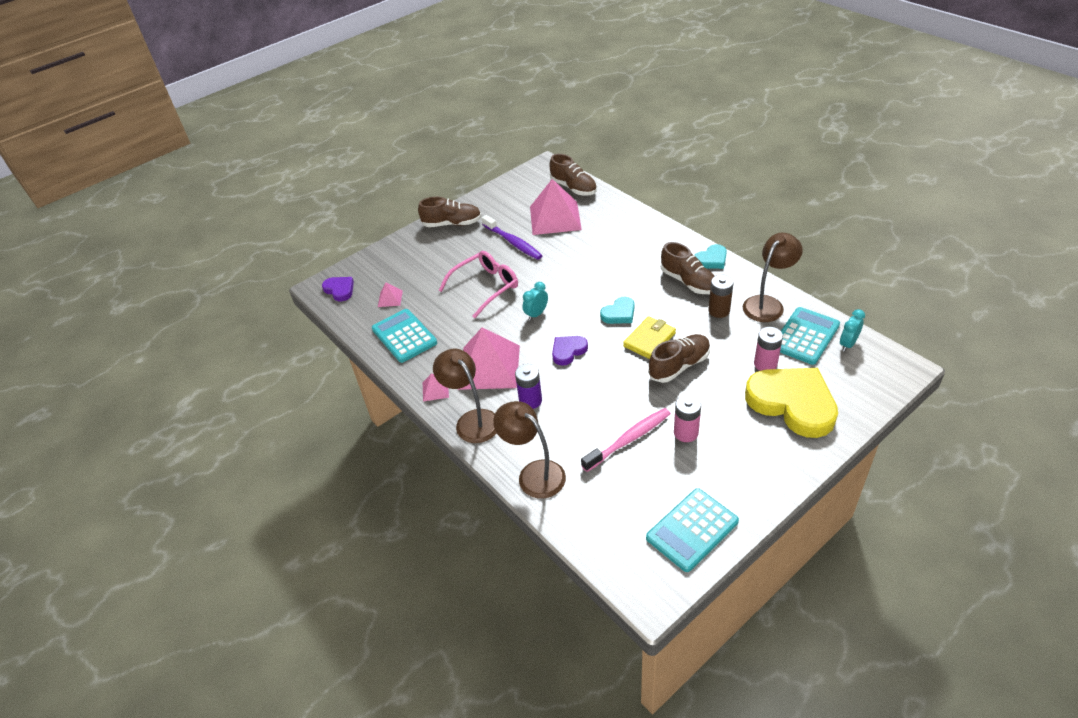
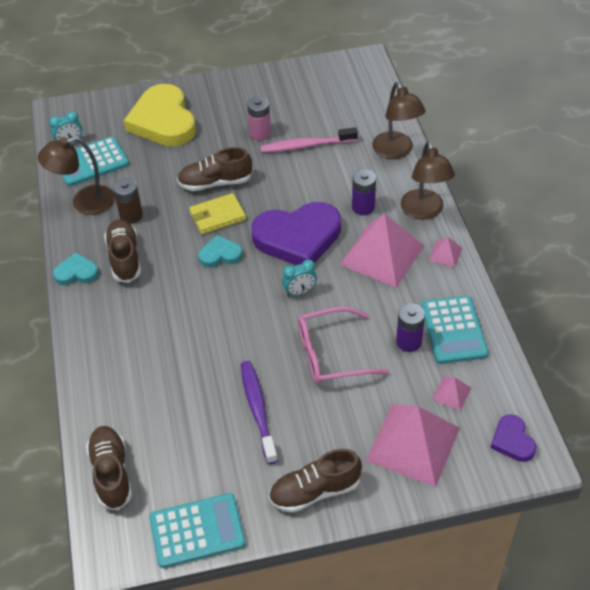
camera: 155 degrees left, 5 degrees up
brown shoe [418,197,482,227] -> brown shoe turned 45 degrees counterclockwise [269,449,362,513]
pink pyramid [530,179,582,235] -> pink pyramid moved to [366,404,460,487]
purple heart [552,336,588,366] -> purple heart [251,202,341,265], size x2.10
turquoise calculator [646,488,739,572] -> turquoise calculator moved to [149,493,246,568]
pink battery [754,327,783,371] -> none
none -> purple battery [396,303,425,352]

